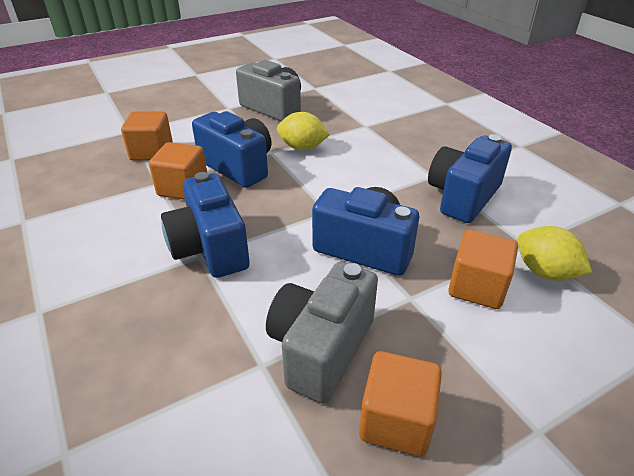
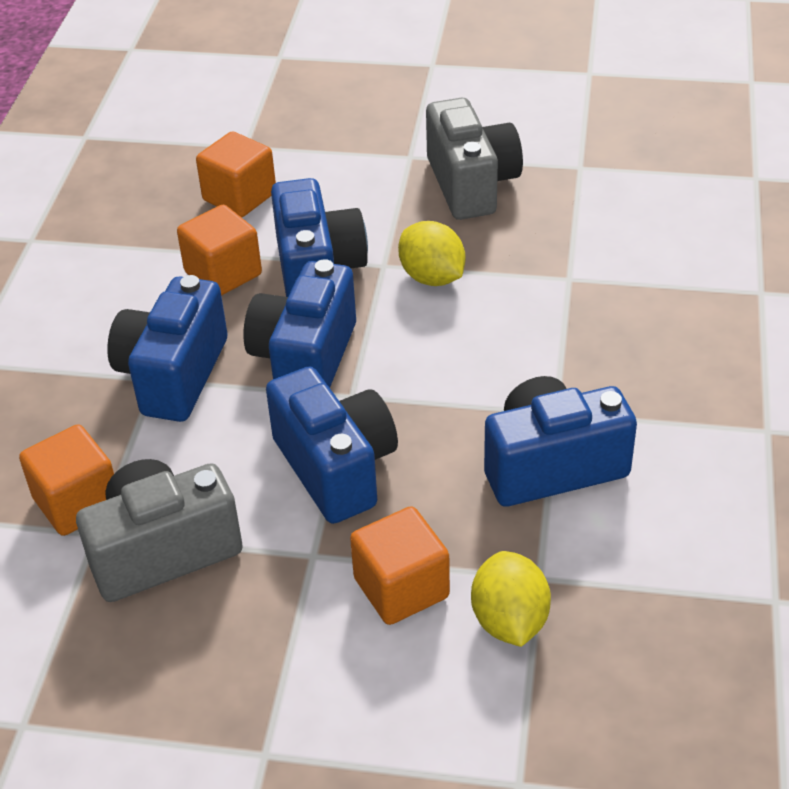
camera: 40 degrees right, 5 degrees up
orange cube [359,351,442,456] -> orange cube moved to [19,424,114,536]
none -> blue camera [243,259,356,388]

